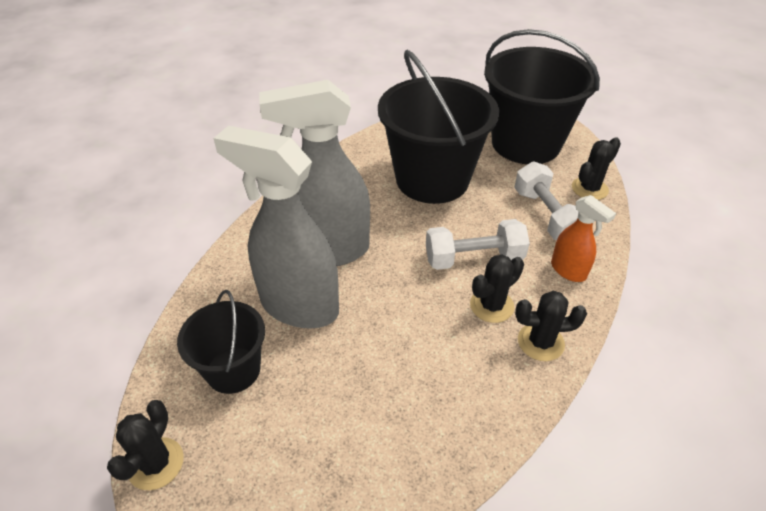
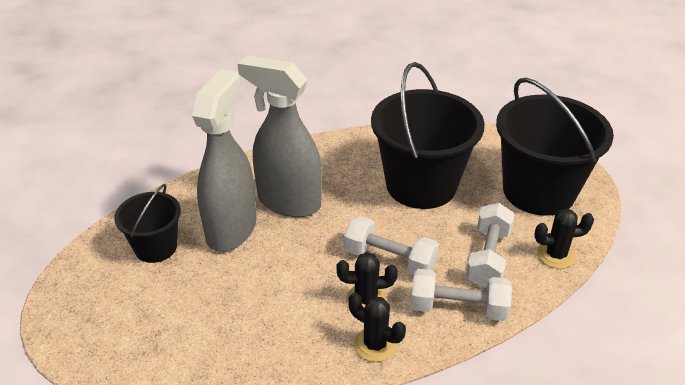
camera: 35 degrees right, 5 degrees down
black cactus [107,400,184,490] -> none
grey spray bottle [213,126,339,329] -> grey spray bottle turned 45 degrees clockwise [192,69,257,251]
orange spray bottle [551,195,616,282] -> white dumbbell [411,269,512,321]

